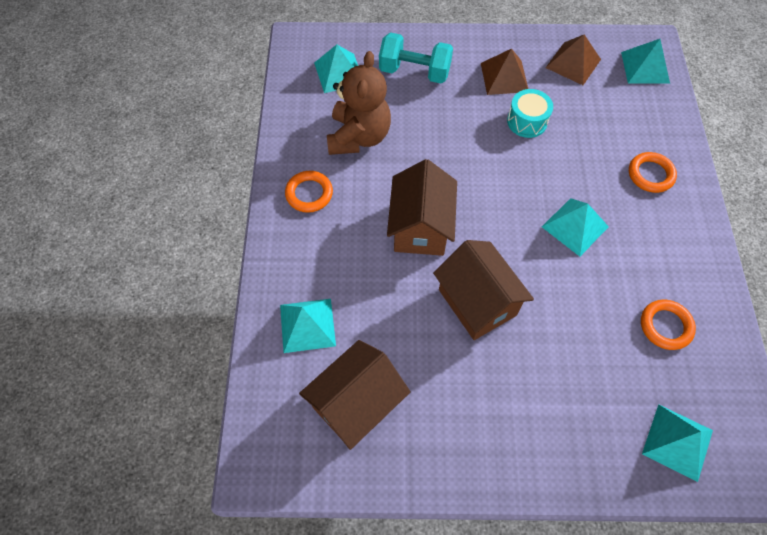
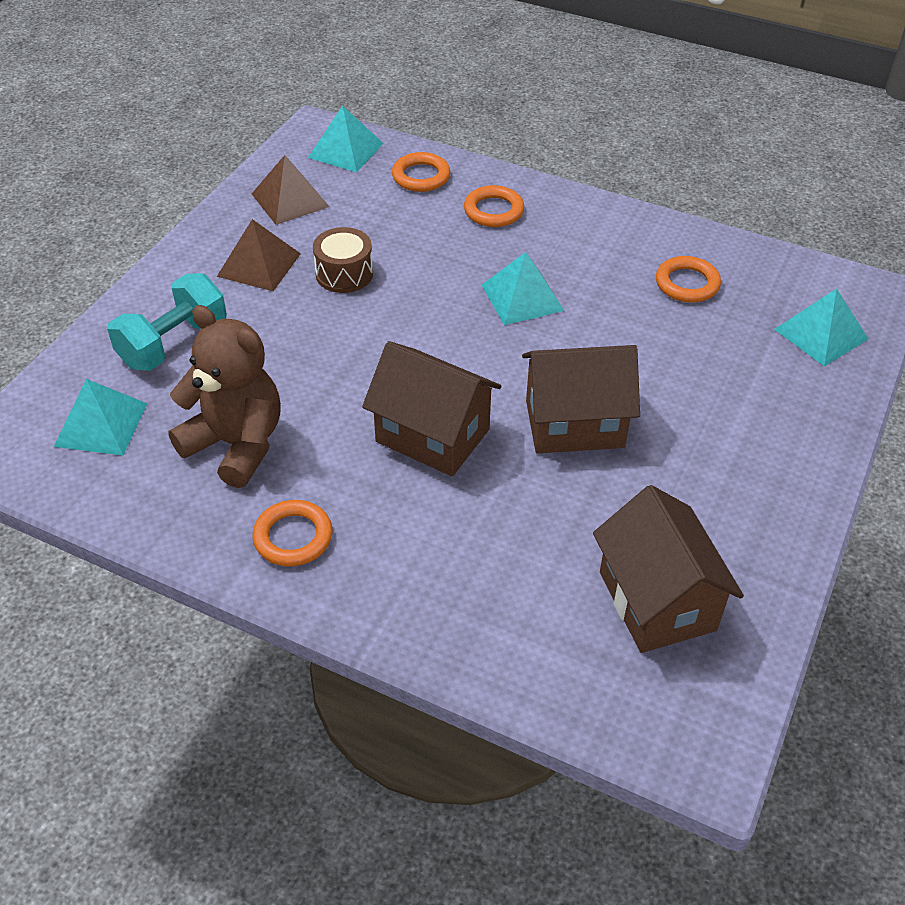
camera: 65 degrees left, 15 degrees down
turquoise pyramid [280,299,336,353] -> none
turquoise drum [507,89,553,138] -> brown drum [313,227,373,293]
none -> orange ring [392,152,450,192]

